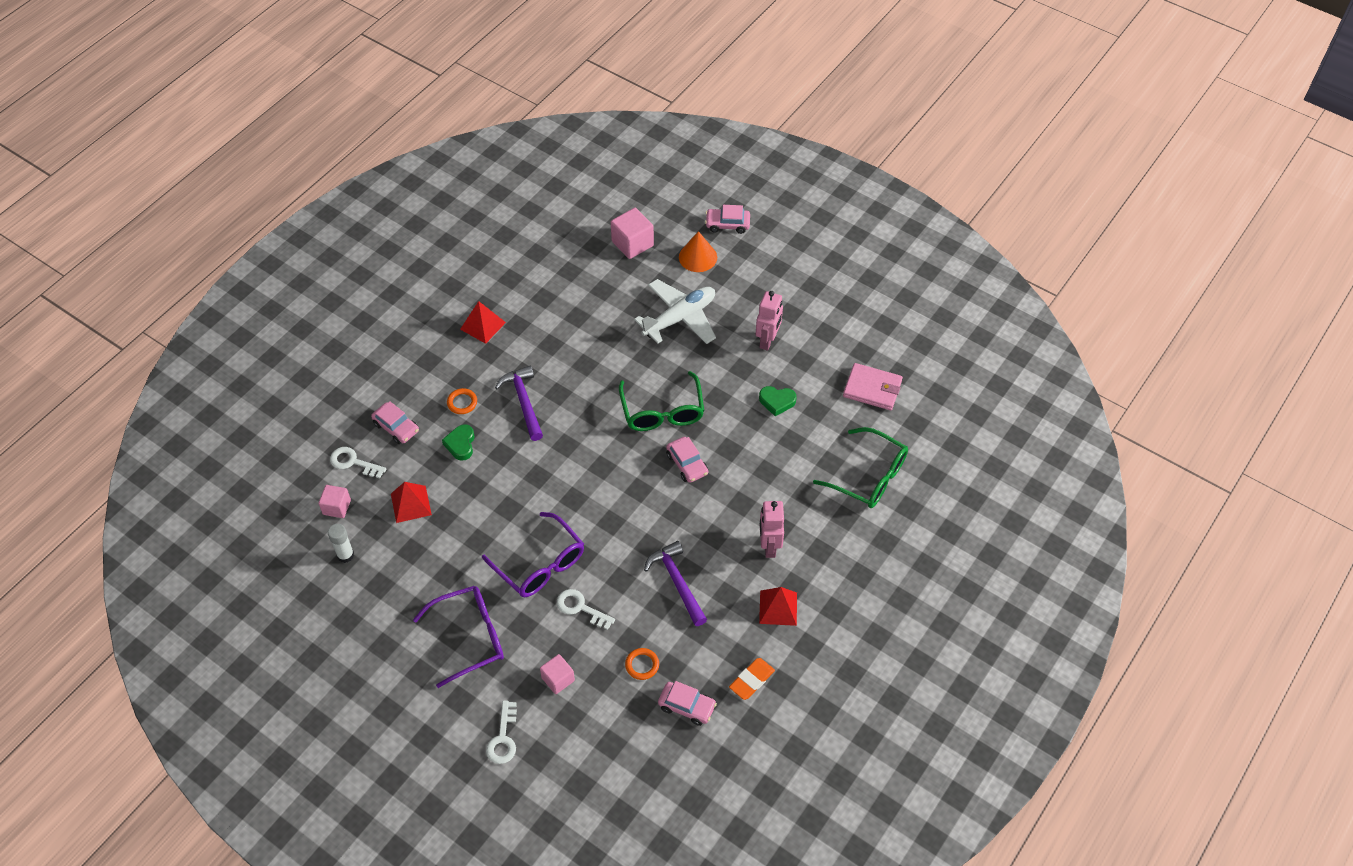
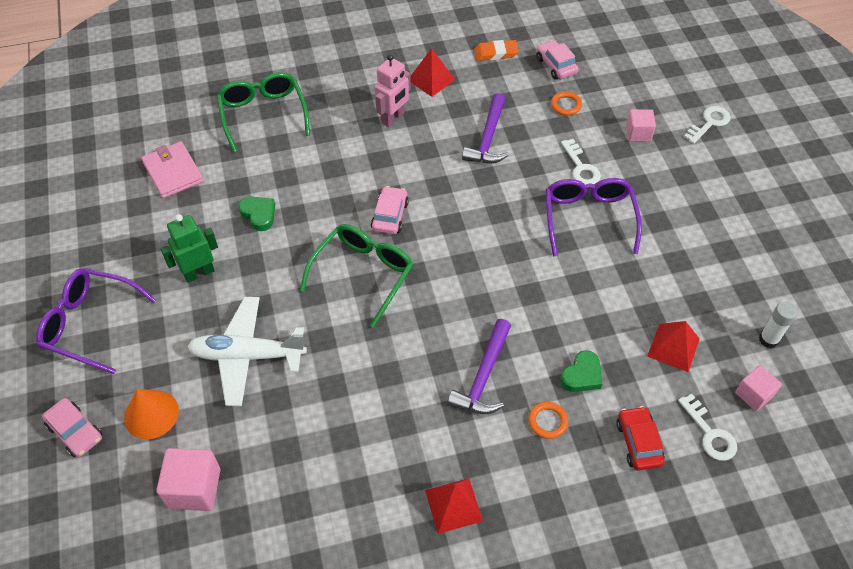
camera: 140 degrees left, 0 degrees up
pink car [371,401,419,444] -> red car [616,406,665,471]
purple glasses [413,586,504,688] -> purple glasses moved to [36,268,156,374]
pink robot [755,291,783,351] -> green robot [161,214,218,283]

